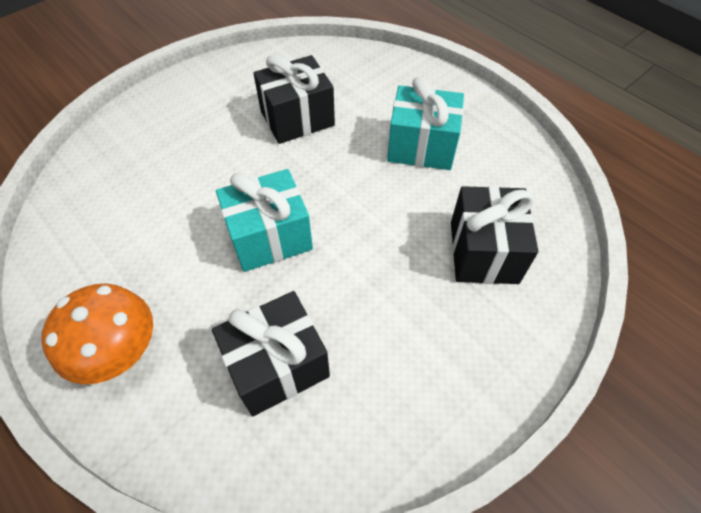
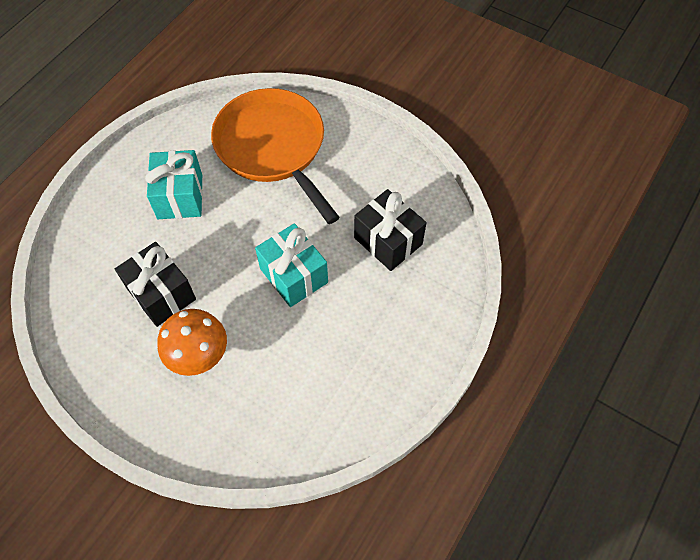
camera: 105 degrees left, 5 degrees up
orange mushroom [41,284,153,384] -> orange mushroom moved to [157,309,227,376]
black gift [451,186,538,284] -> orange pan [211,88,340,224]

